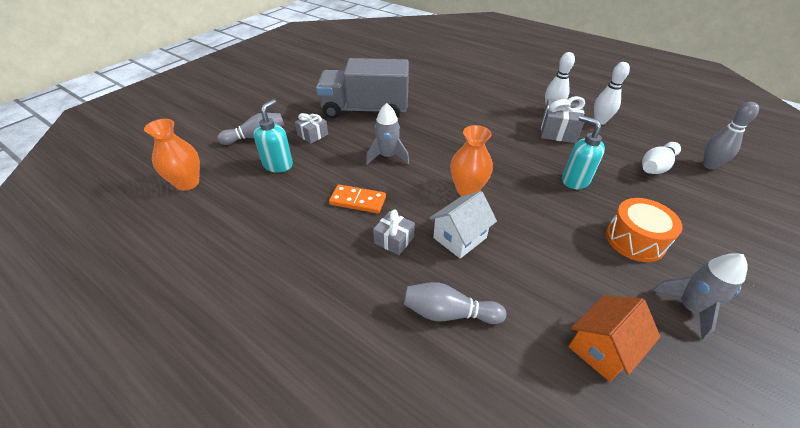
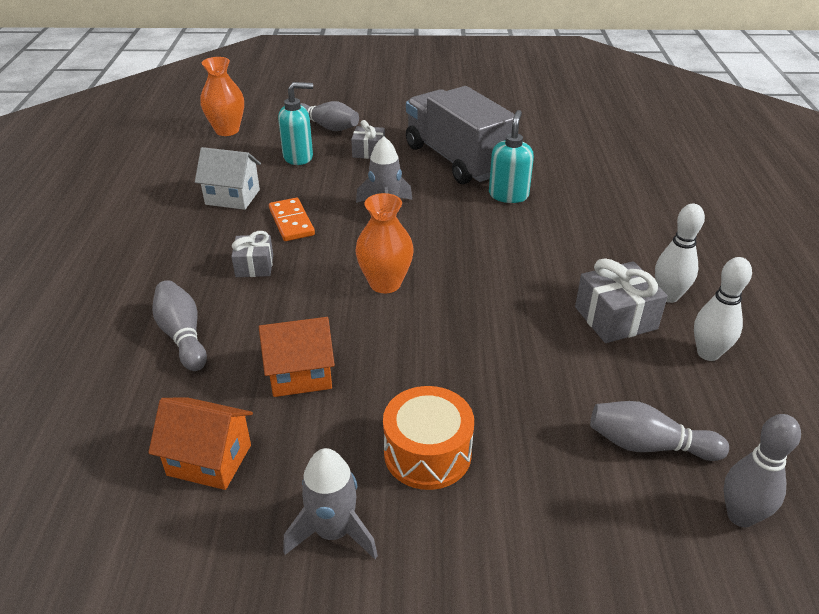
camera: 55 degrees right, 5 degrees down
white house [429,191,497,259] -> white house moved to [195,147,261,210]
turquoise soap dispenser [562,115,605,189] -> turquoise soap dispenser moved to [489,110,534,203]
white bowling pin [642,142,681,174] -> grey bowling pin [590,401,729,461]
none -> orange house [259,317,335,397]

